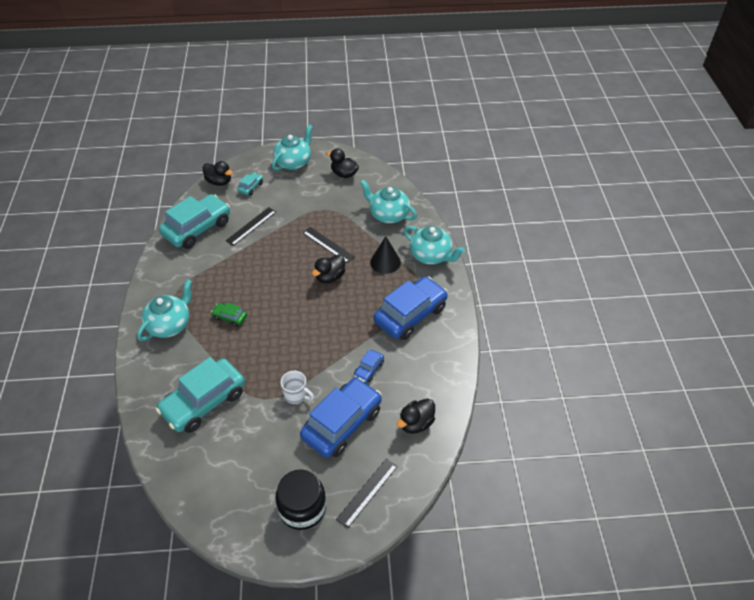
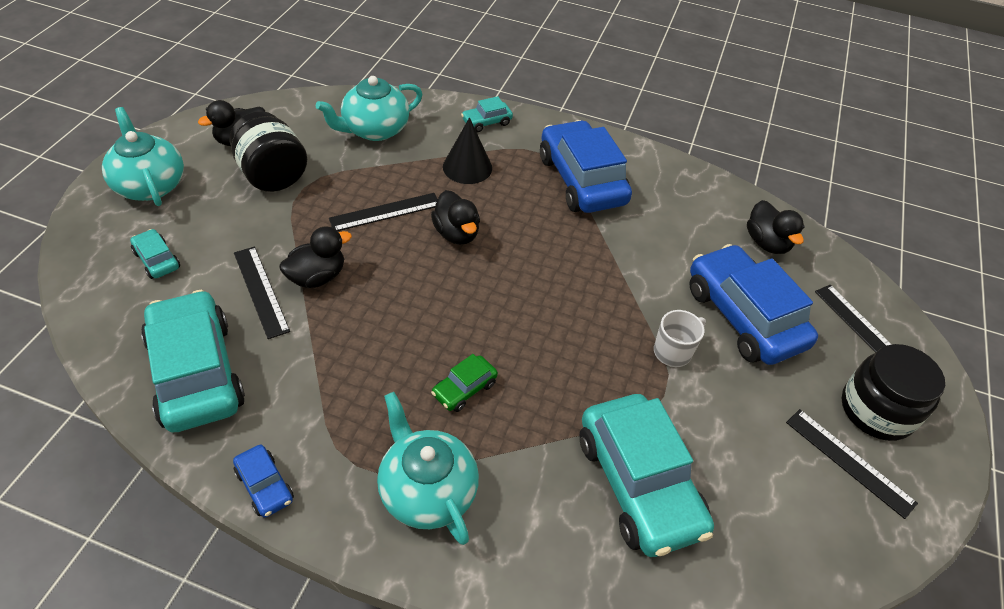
camera: 70 degrees left, 0 degrees up
black duck [203,161,233,186] -> black duck moved to [279,226,352,288]
blue car [354,350,384,383] -> blue car moved to [233,445,294,518]
turquoise teapot [404,226,465,265] -> turquoise car [461,96,513,132]
none -> black jar [229,111,307,192]
none -> black ruler [786,409,918,519]

